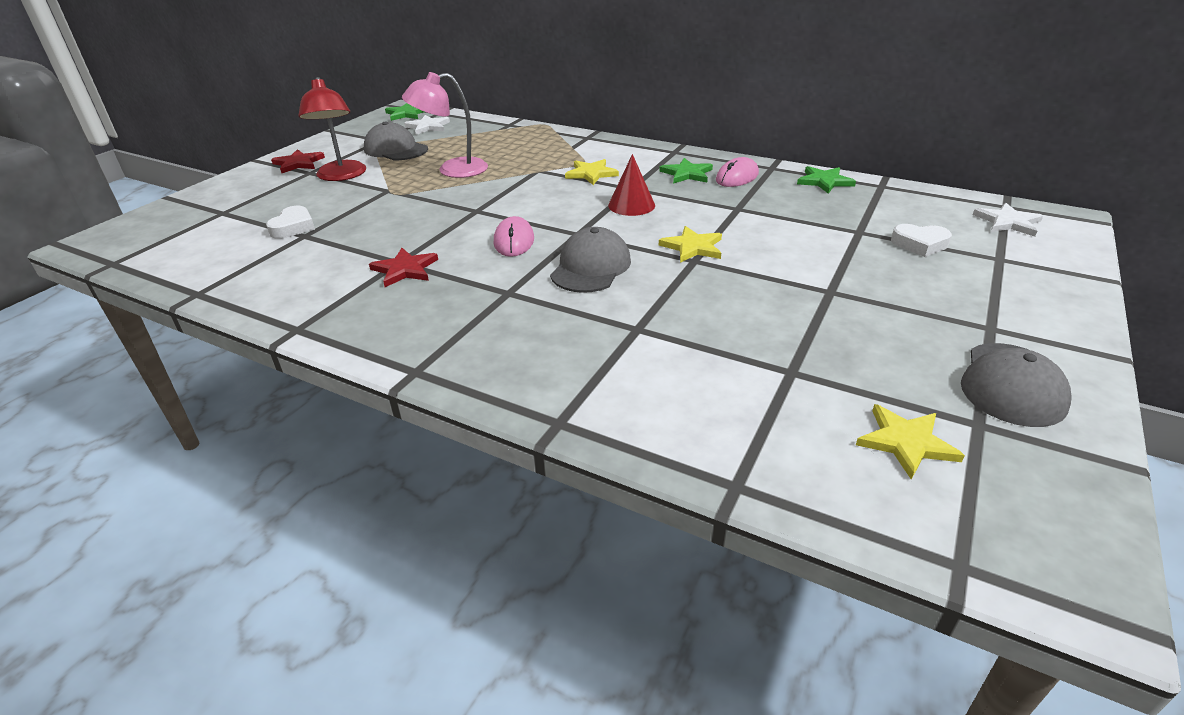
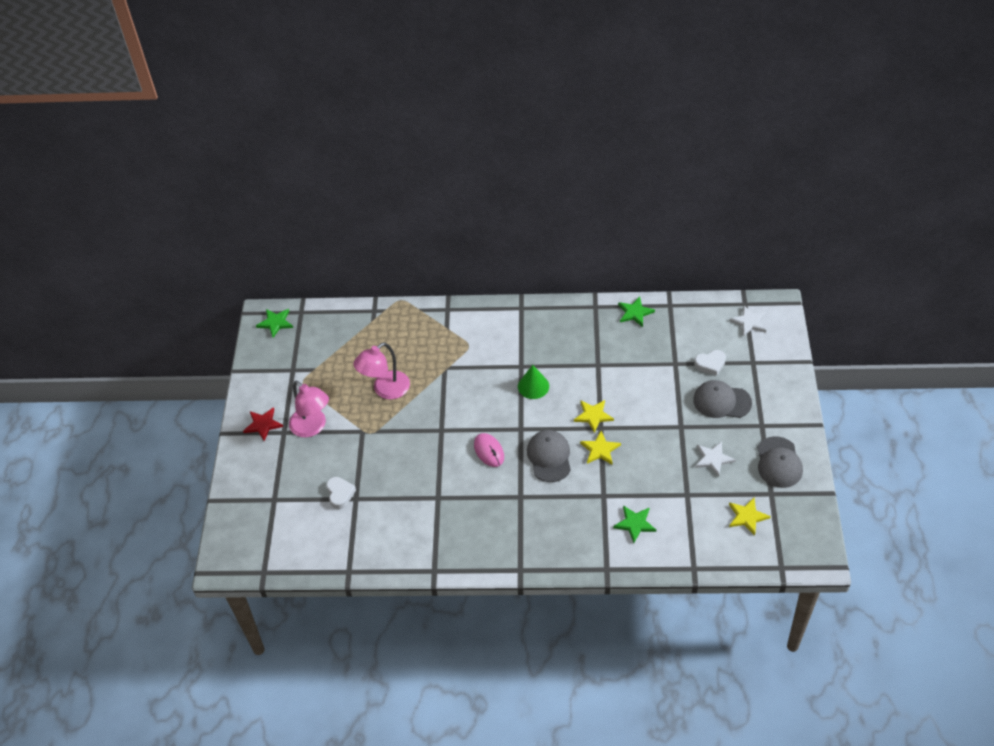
camera: 25 degrees left, 15 degrees up
red lamp [298,77,366,181] -> pink lamp [289,381,329,438]
grey cap [364,121,428,160] -> grey cap moved to [693,380,752,418]
red star [369,248,438,287] -> none
white star [404,115,450,135] -> white star moved to [695,441,736,477]
yellow star [565,159,619,185] -> yellow star moved to [580,431,621,464]
red cone [608,154,655,216] -> green cone [518,365,549,399]
green star [659,158,713,184] -> green star moved to [613,505,656,543]
pink mouse [716,157,759,187] -> none

